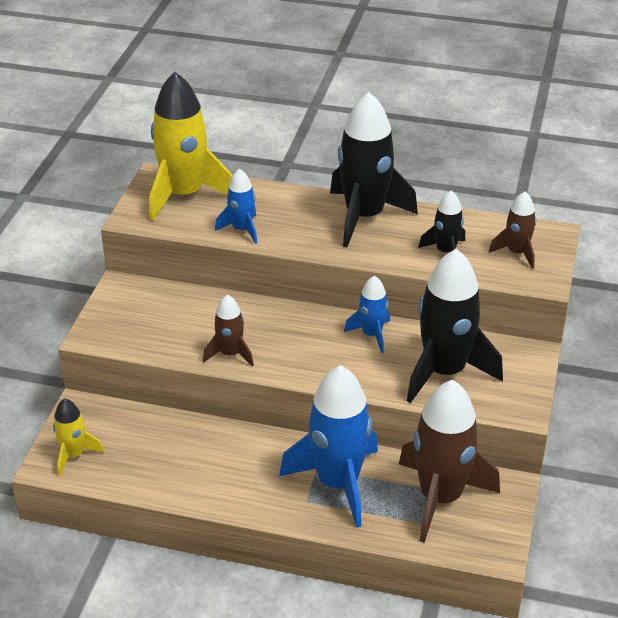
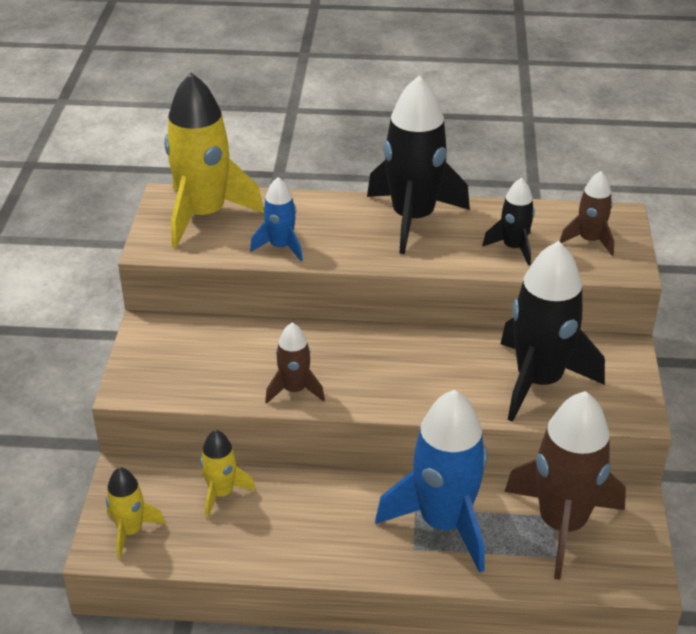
camera: 10 degrees left, 0 degrees up
blue rocket [344,275,390,353] -> none
none -> yellow rocket [200,430,256,518]

